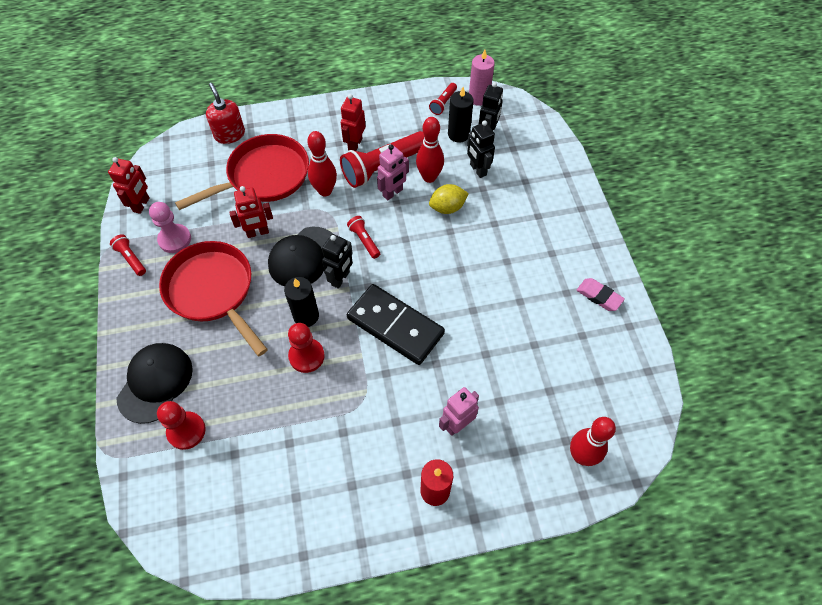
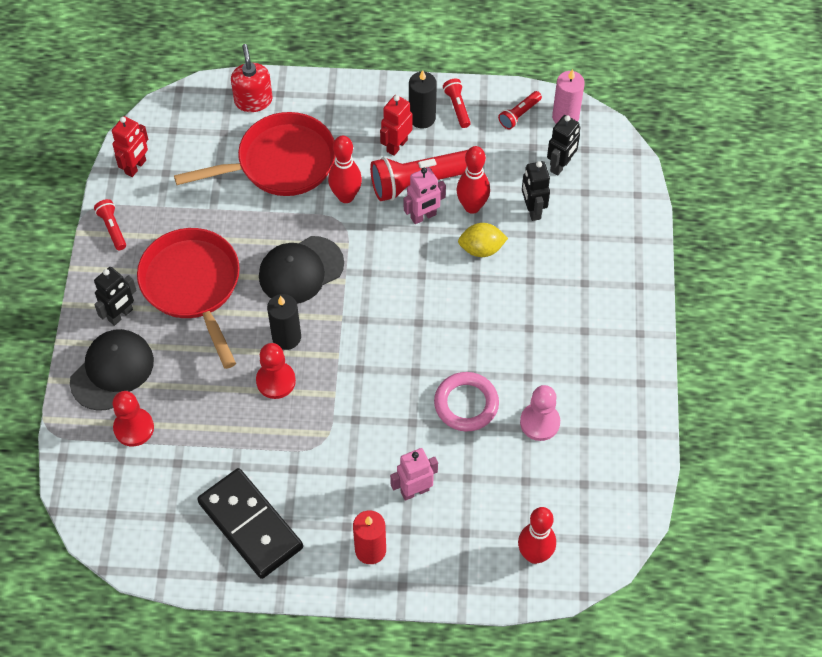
camera: 15 degrees right, 0 degrees up
pink pawn [149,202,191,253] -> pink pawn moved to [520,385,560,441]
red robot [229,186,273,238] -> none
black robot [322,234,353,289] -> black robot moved to [94,267,137,326]
red flashlight [347,216,380,259] -> red flashlight moved to [443,79,471,128]
black domino [347,284,445,365] -> black domino moved to [197,468,303,579]
black candle [448,87,474,143] -> black candle moved to [409,70,437,128]
pink eraser [577,278,625,311] -> none
none -> pink ring [434,372,499,431]

